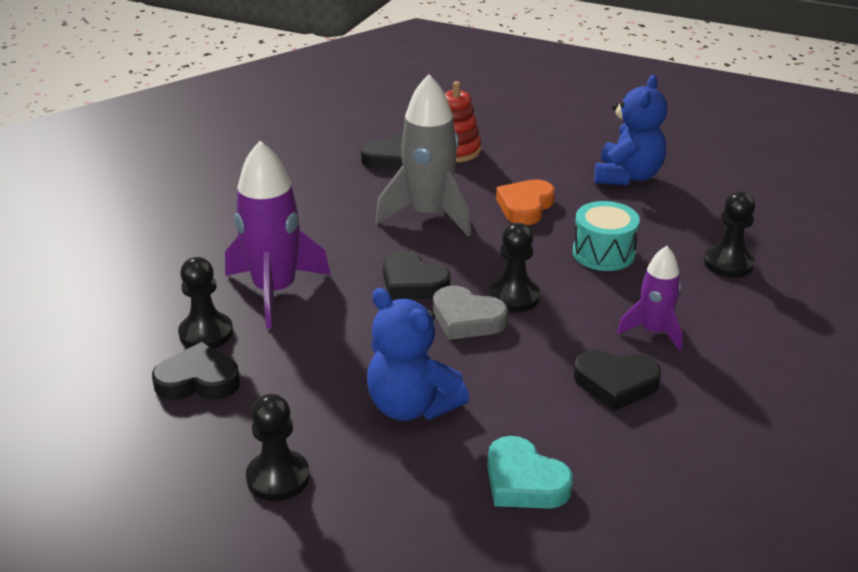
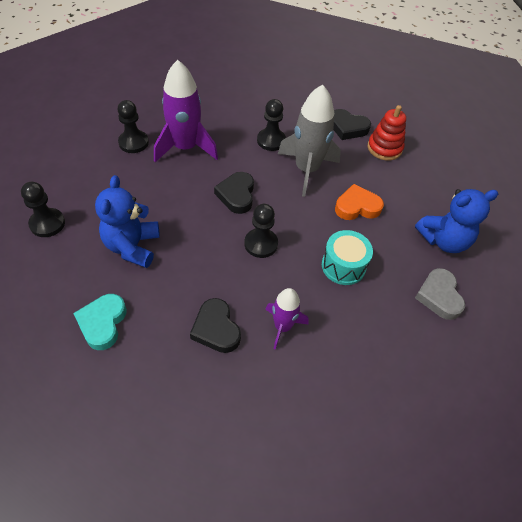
camera: 50 degrees right, 20 degrees up
black heart [152,342,240,400] -> none
grey heart [433,285,508,340] -> grey heart moved to [415,268,465,320]
black pawn [704,191,755,278] -> black pawn moved to [257,99,286,151]

